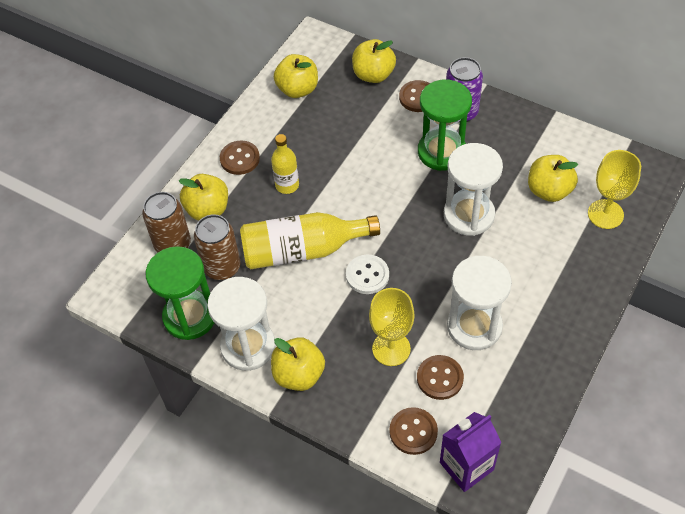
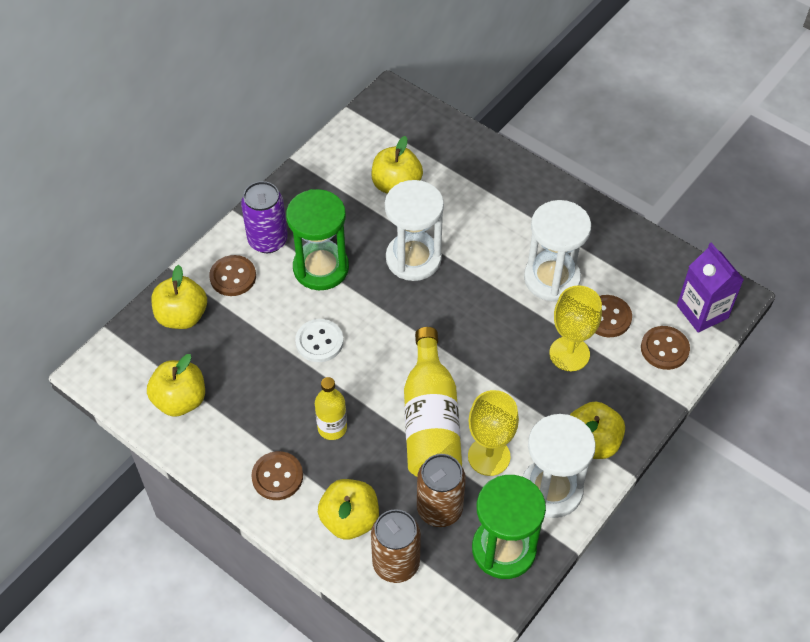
camera: 85 degrees left, 0 degrees up
white button [346,255,389,294] -> white button moved to [295,319,343,362]
yellow goblet [588,150,641,229] -> yellow goblet moved to [468,390,519,476]

